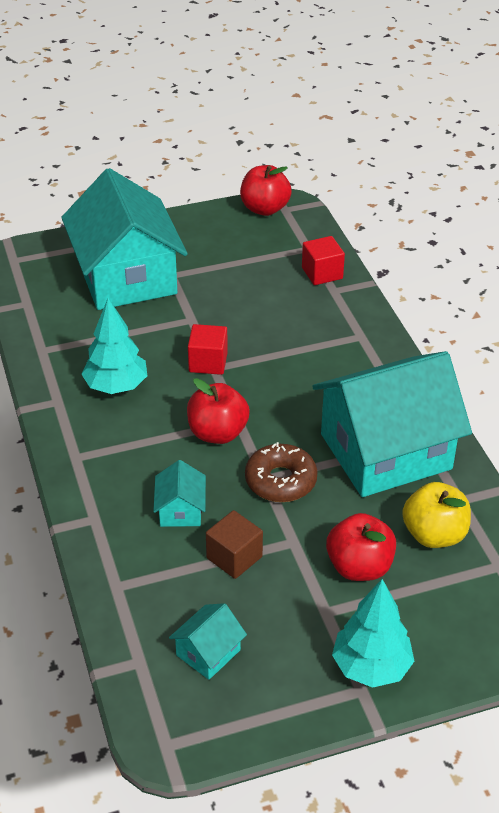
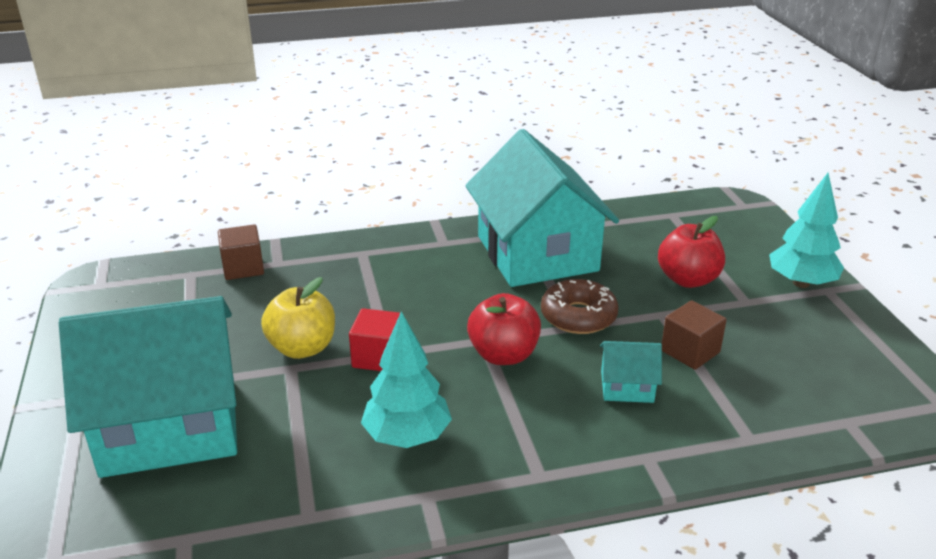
camera: 85 degrees left, 10 degrees down
turquoise house [169,603,247,680] -> none
red apple [240,165,292,216] -> none
red cube [302,236,345,285] -> brown cube [218,225,264,280]
yellow apple [402,482,471,548] -> yellow apple moved to [261,277,335,359]

